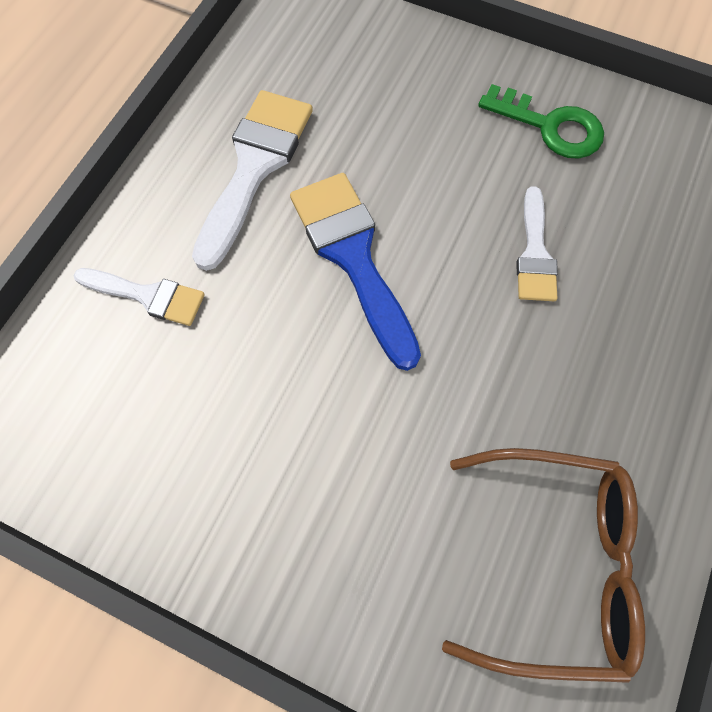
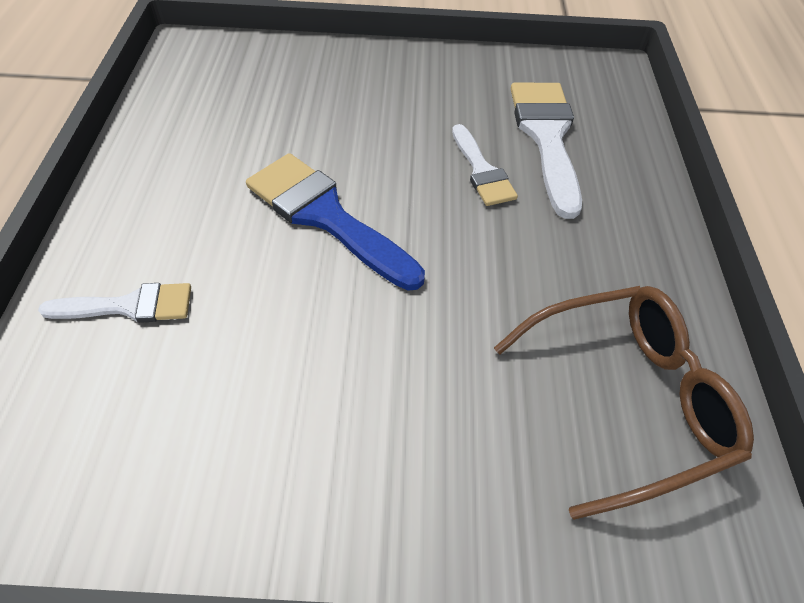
camera: 25 degrees left, 15 degrees down
white brush [192,90,313,271] -> white brush moved to [511,83,582,219]
green key [478,84,604,159] -> none

